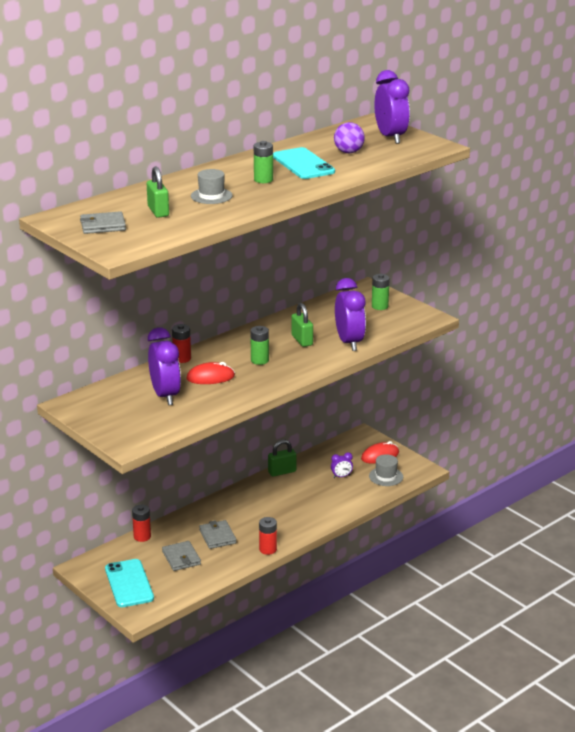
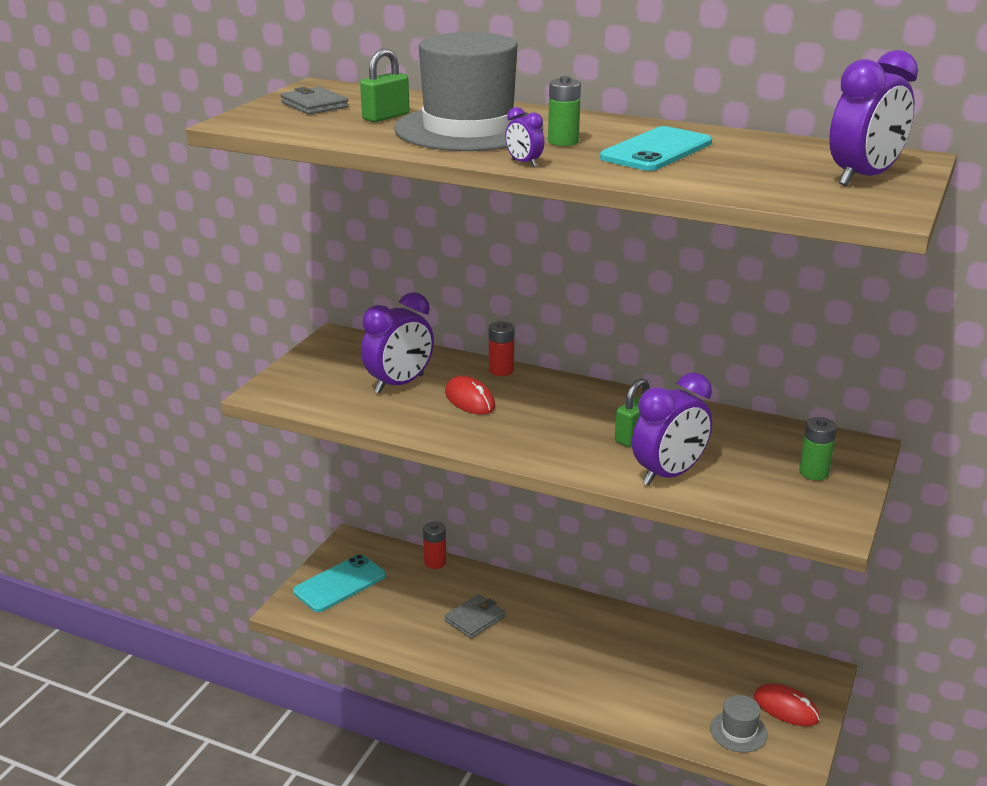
camera: 65 degrees right, 0 degrees up
grey wallet [162,541,201,571] -> none
grey hat [191,169,233,204] -> grey hat [394,32,543,151], size x2.36
green battery [250,326,269,365] -> none
red battery [259,517,277,555] -> none
green padlock [268,440,296,477] -> none
purple clock [331,452,353,478] -> purple clock moved to [505,107,544,167]
purple ball [334,122,365,153] -> none

